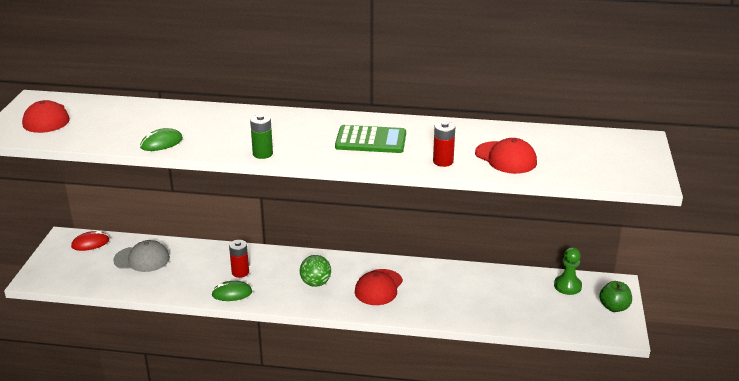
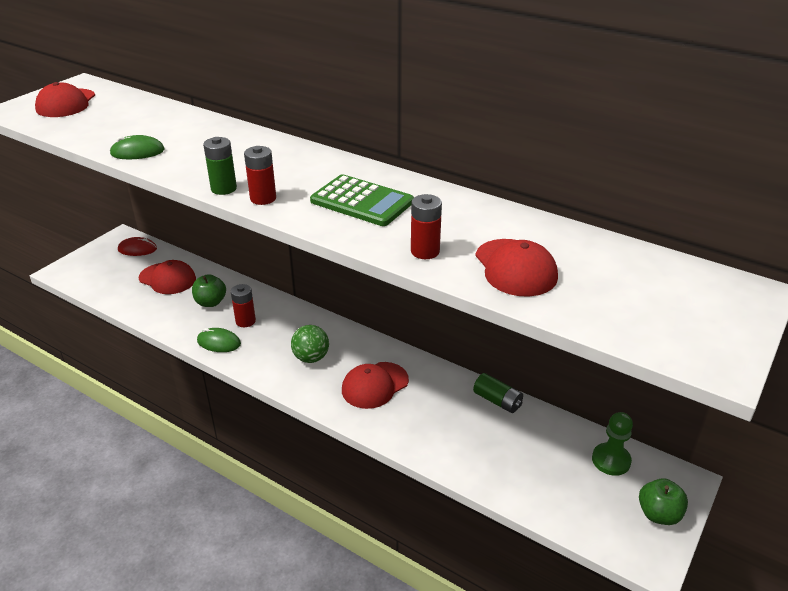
camera: 25 degrees right, 5 degrees up
grey cap [113,240,170,272] -> red cap [139,260,196,294]
none -> green apple [192,274,226,307]
none -> red battery [244,146,276,205]
none -> green battery [473,373,523,413]

